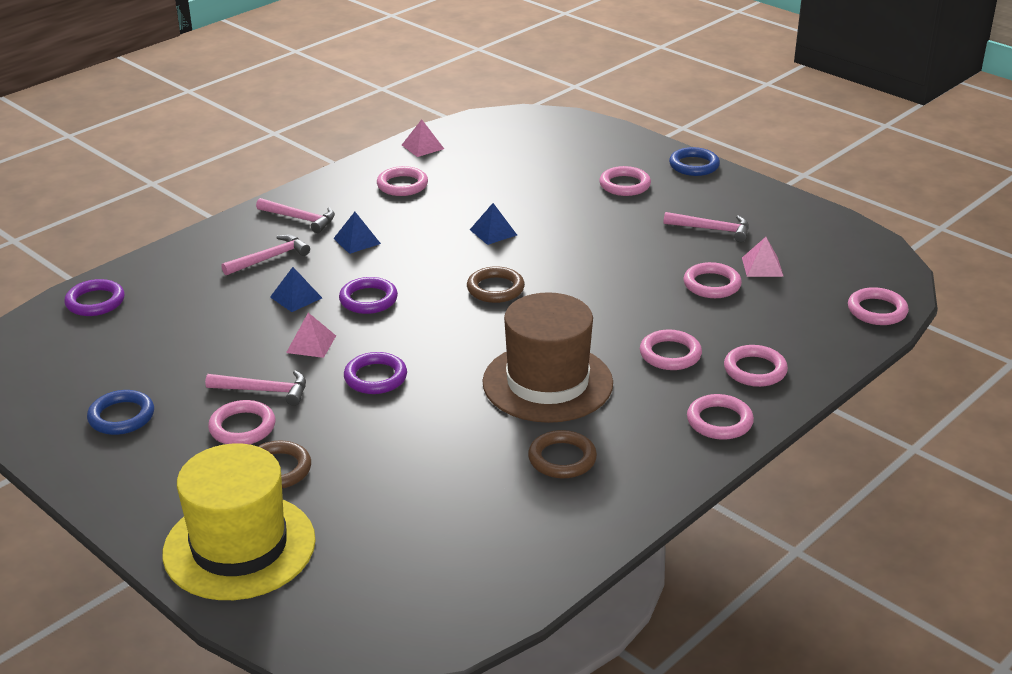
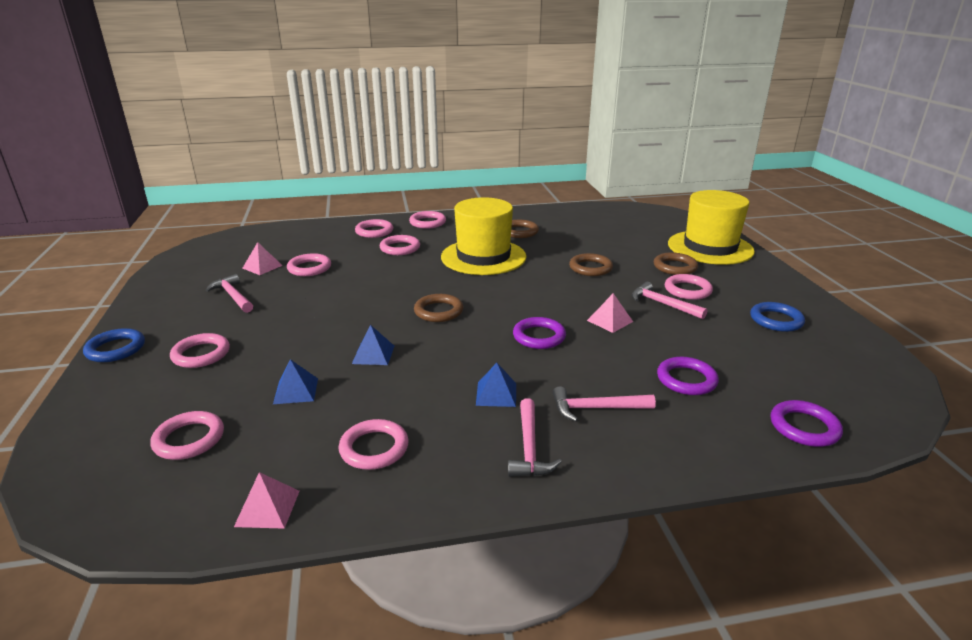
camera: 145 degrees left, 5 degrees down
pink hammer [256,198,335,233] -> pink hammer turned 150 degrees counterclockwise [508,398,561,477]
blue pyramid [270,267,322,312] -> blue pyramid moved to [273,359,318,404]
purple ring [344,352,407,394] -> purple ring moved to [657,357,719,395]
brown hat [482,292,613,423] -> yellow hat [441,197,526,275]
pink ring [848,287,909,325] -> pink ring moved to [150,411,224,460]
none -> brown ring [569,253,613,276]

